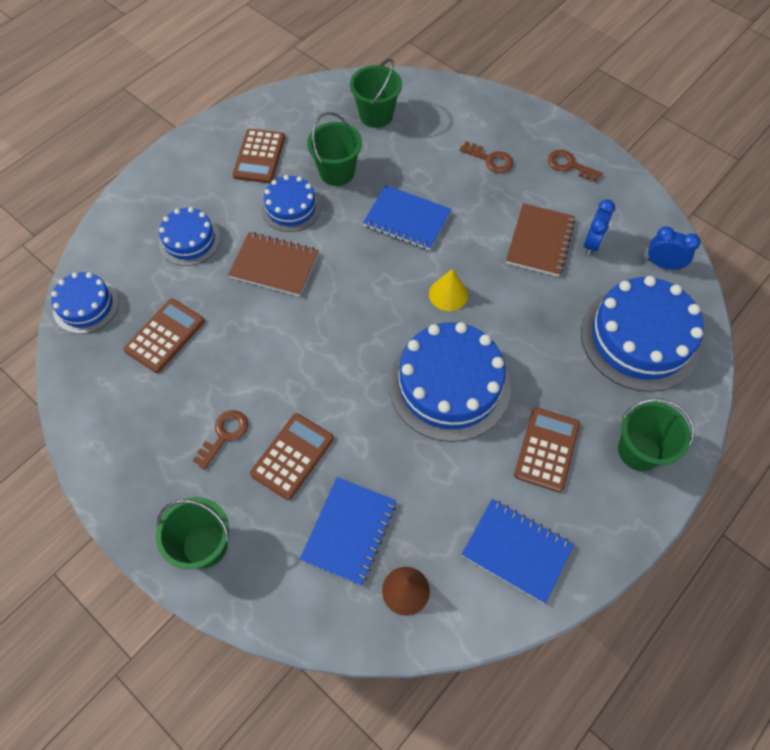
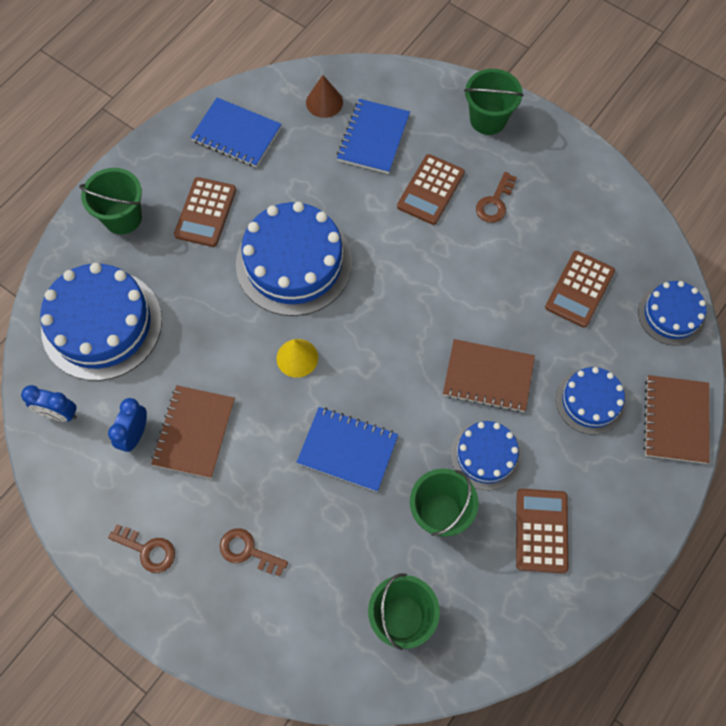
camera: 175 degrees right, 5 degrees up
none -> brown notebook [643,375,710,464]

